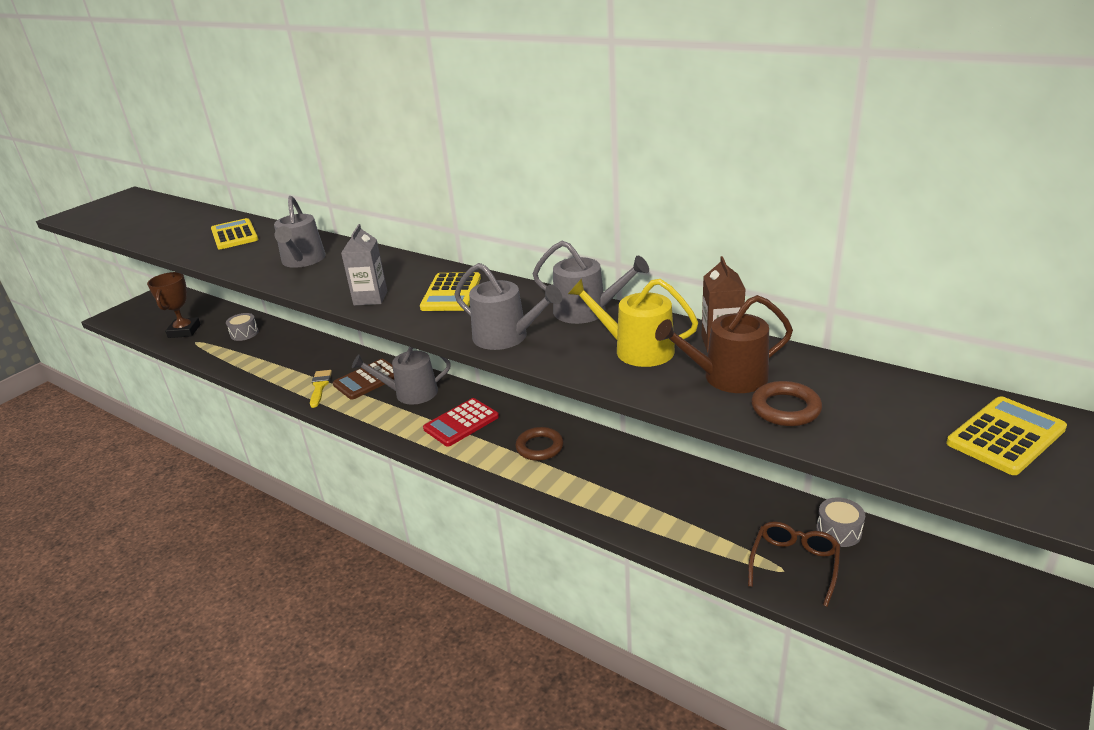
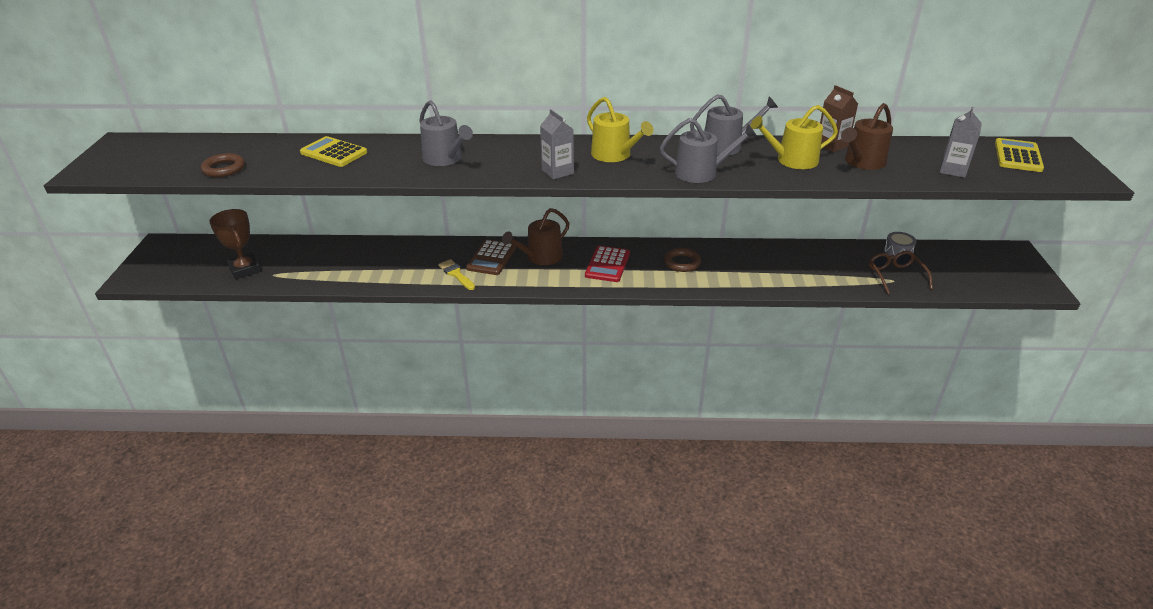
camera: 35 degrees left, 5 degrees up
grey drum [226,313,259,341] -> none
grey watering can [352,347,451,405] -> brown watering can [502,208,569,265]
yellow calculator [420,272,481,311] -> yellow watering can [587,97,654,162]
brown ring [751,381,822,426] -> brown ring moved to [201,153,245,177]
none -> grey carton [940,107,982,178]

